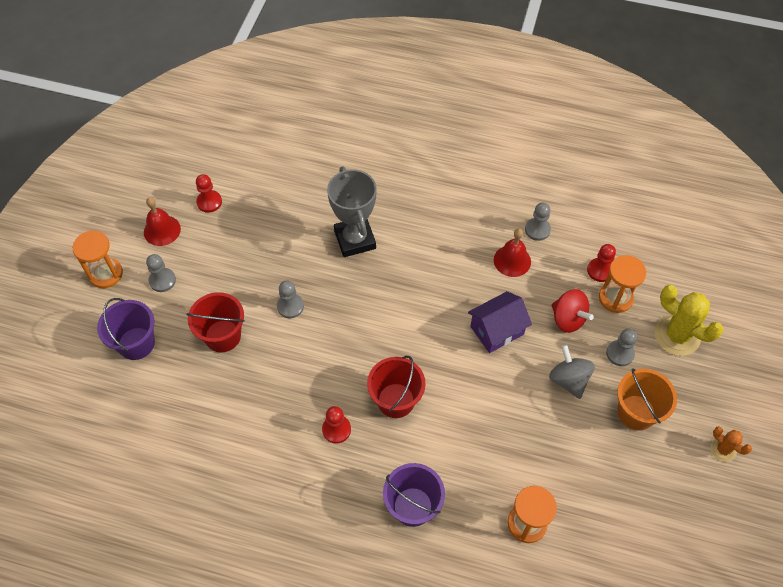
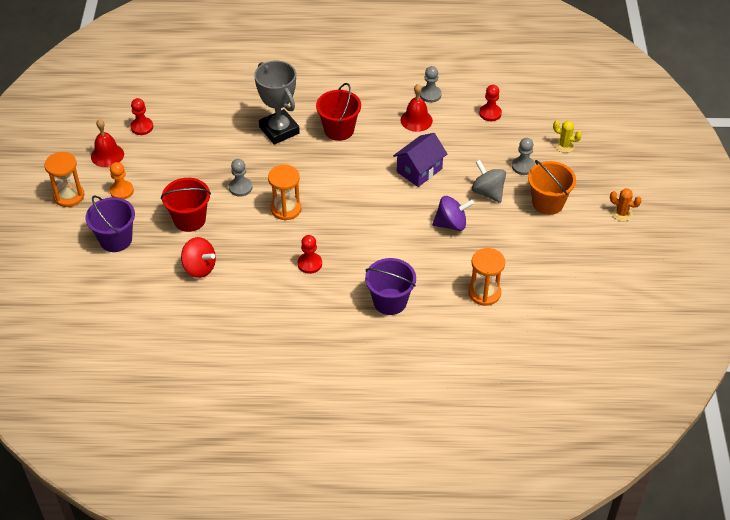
camera: 15 degrees left, 10 degrees down
grey pawn [146,254,176,292] -> orange pawn [110,162,134,199]
red bucket [367,356,425,418] -> red bucket moved to [316,83,361,141]
red spinning top [552,289,594,333] -> red spinning top moved to [181,237,216,278]
orange hourglass [599,255,646,313] -> orange hourglass moved to [268,165,301,220]
yellow cactus [654,285,723,356] -> yellow cactus [553,120,582,153], size x0.53
none -> purple spinning top [432,196,474,231]

